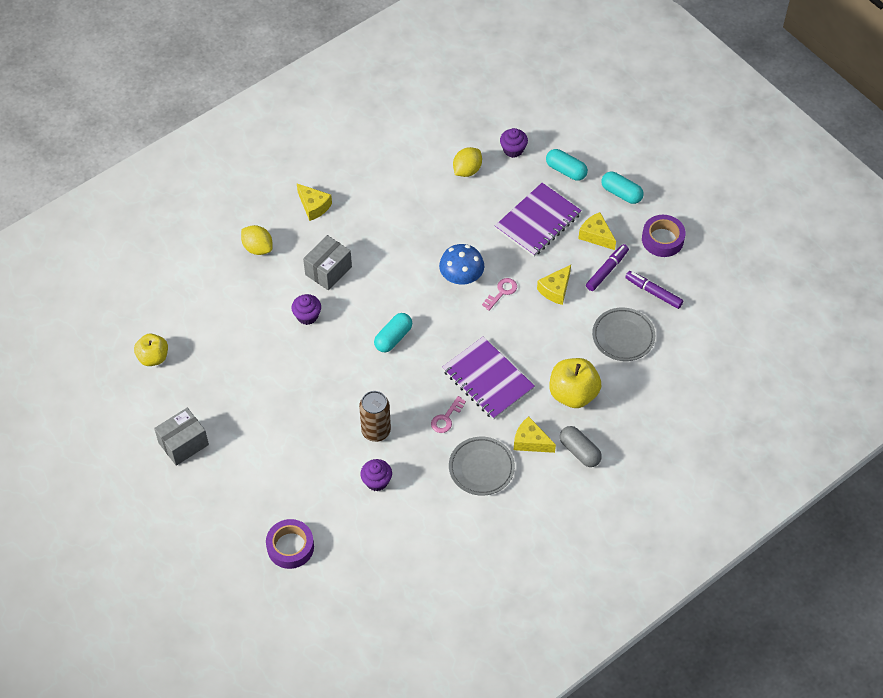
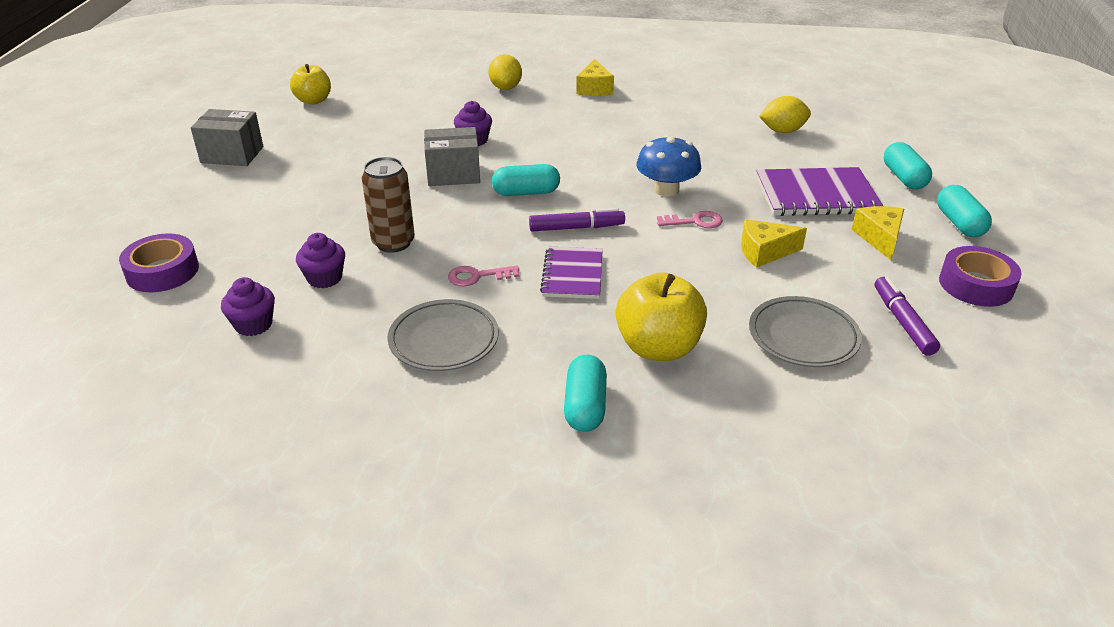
camera: 45 degrees right, 20 degrees down
grey box [303,235,352,290] -> grey box moved to [424,127,480,186]
purple notebook [442,337,535,420] -> purple notebook [540,247,603,299], size x0.65
purple cupcake [500,128,528,158] -> purple cupcake moved to [221,277,275,336]
yellow cheese [514,417,556,453] -> none
grey capsule [560,426,602,467] -> turquoise capsule [564,355,607,432]
purple marker [586,244,629,291] -> purple marker moved to [529,208,625,231]

